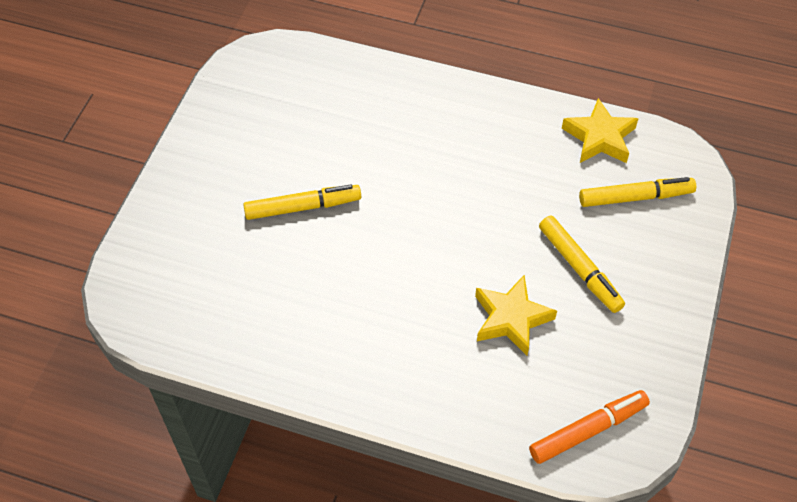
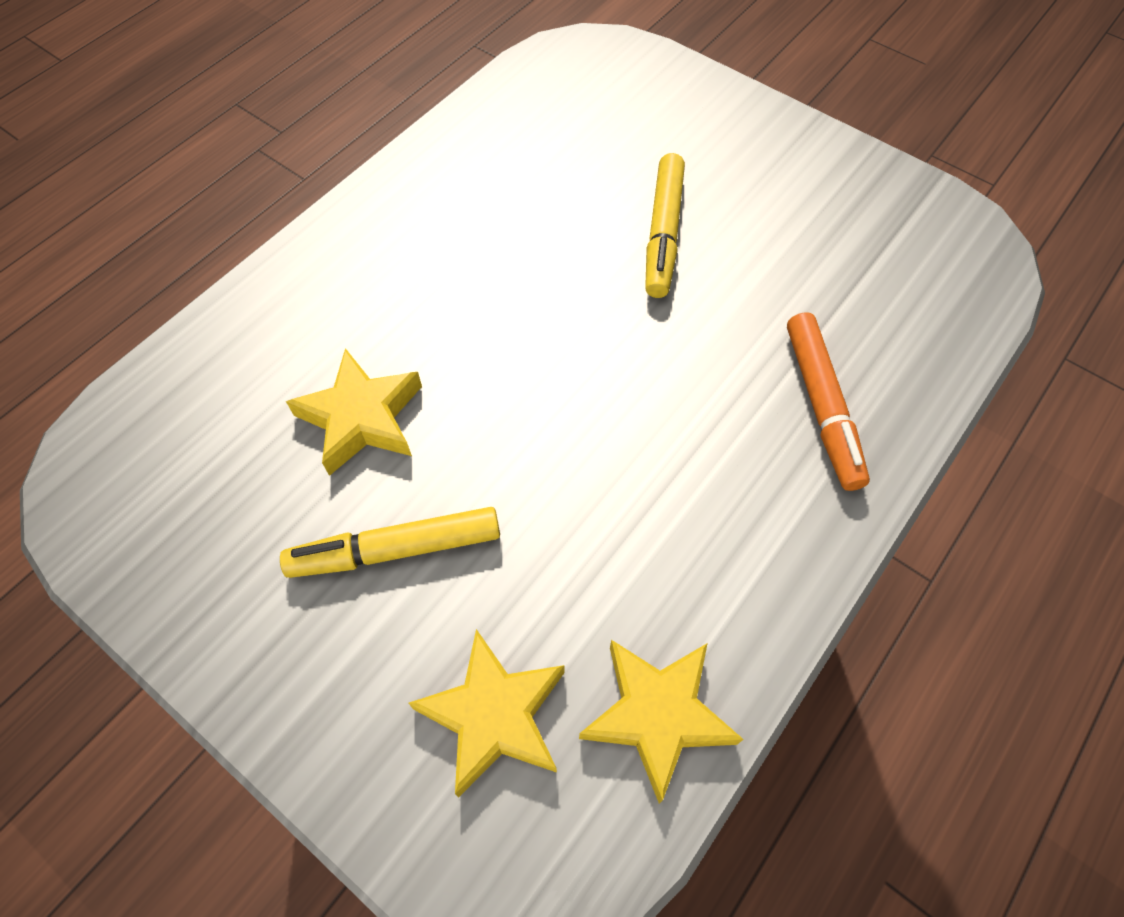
camera: 110 degrees right, 5 degrees up
orange marker [529,390,650,464] -> orange marker moved to [787,312,870,491]
yellow marker [579,177,696,207] -> yellow star [409,629,564,797]

